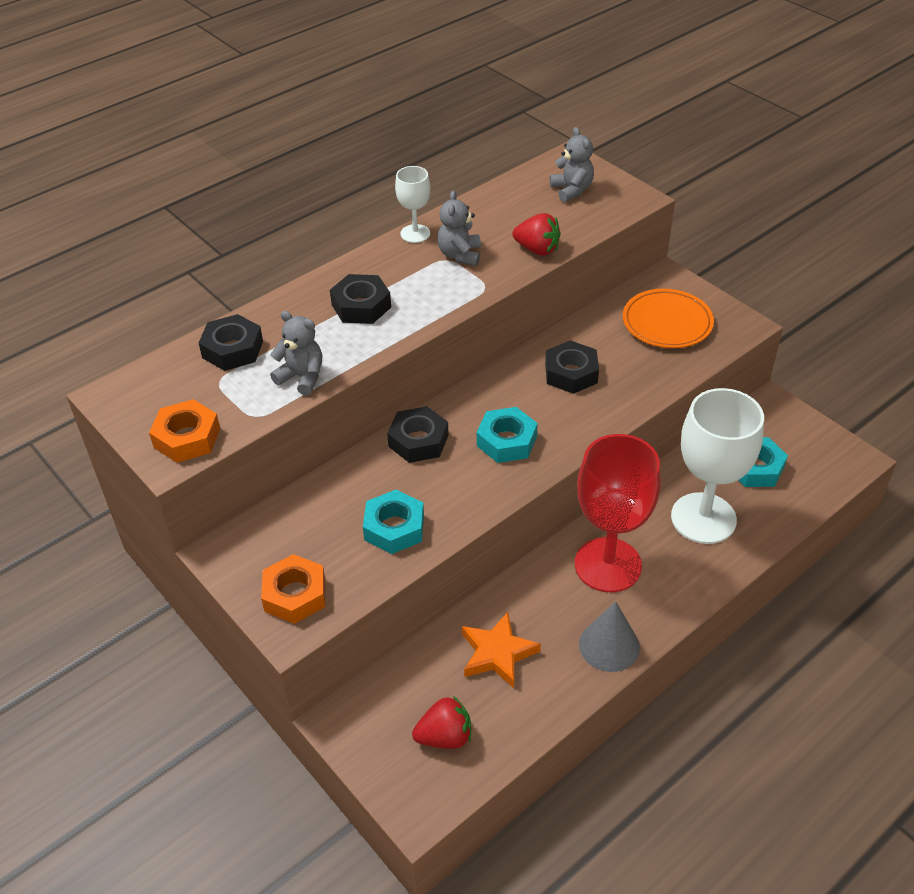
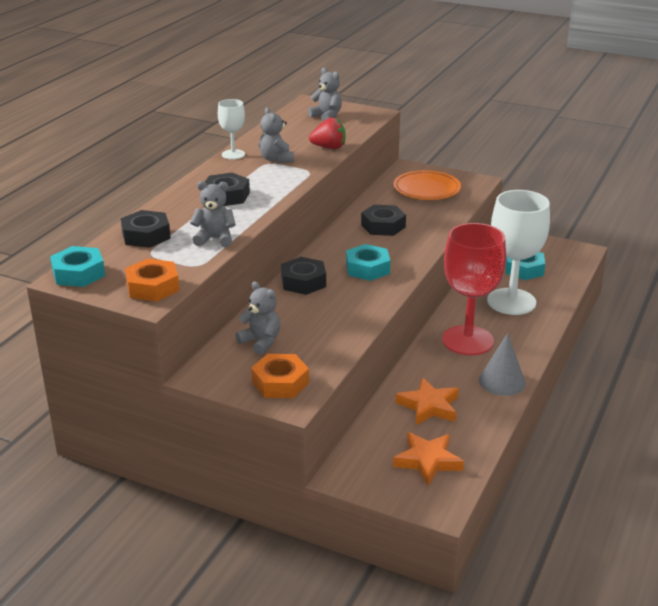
camera: 25 degrees left, 15 degrees down
turquoise nut [363,490,424,554] -> turquoise nut moved to [50,246,105,287]
red strawberry [412,696,471,749] -> orange star [393,432,464,485]
none -> grey teddy bear [235,281,280,355]

